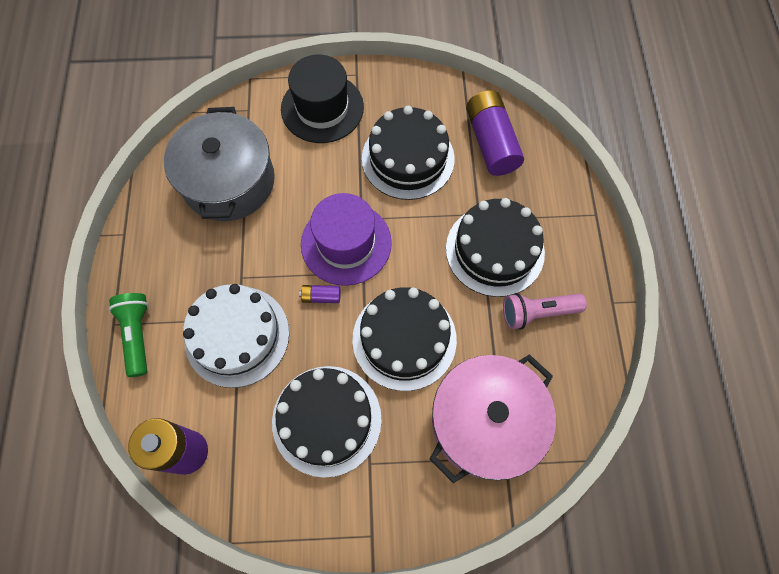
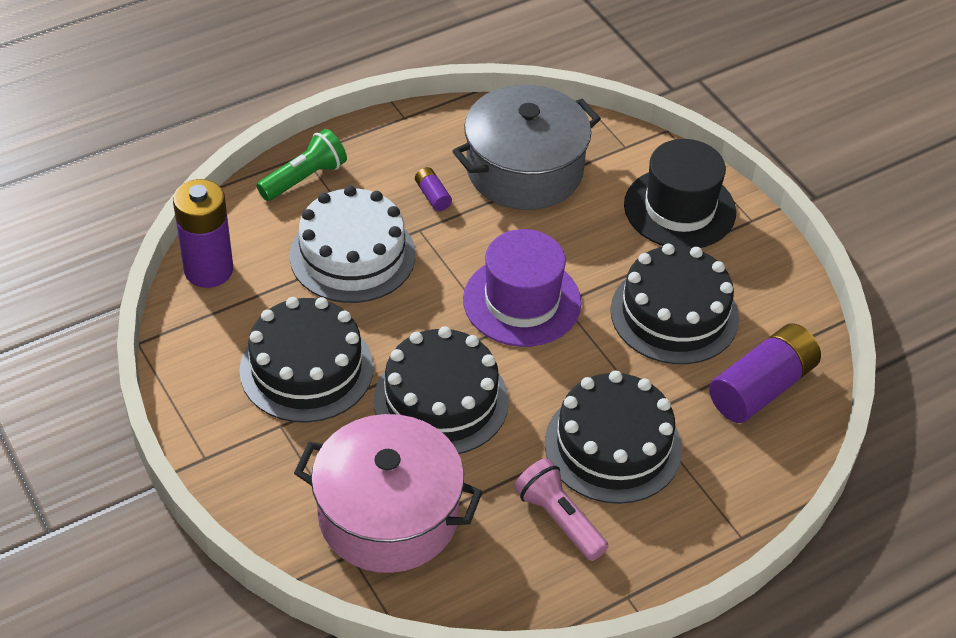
camera: 60 degrees right, 20 degrees down
purple battery [299,285,341,303] -> purple battery moved to [415,167,452,211]

